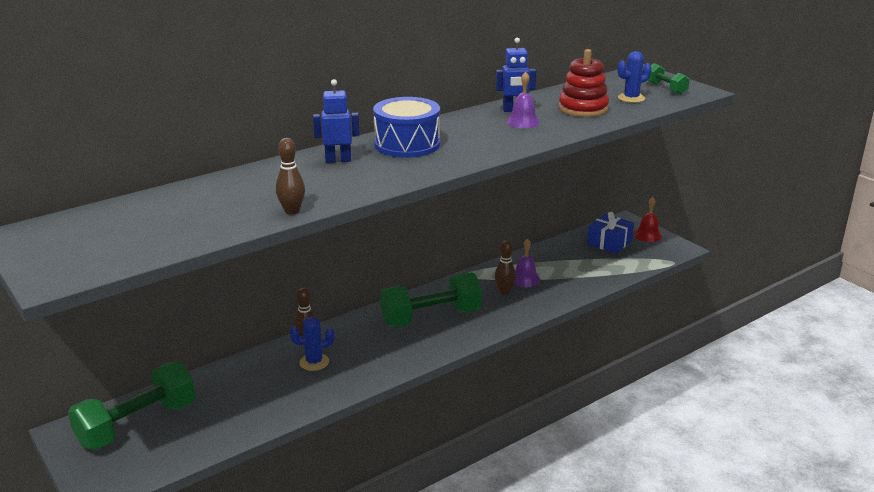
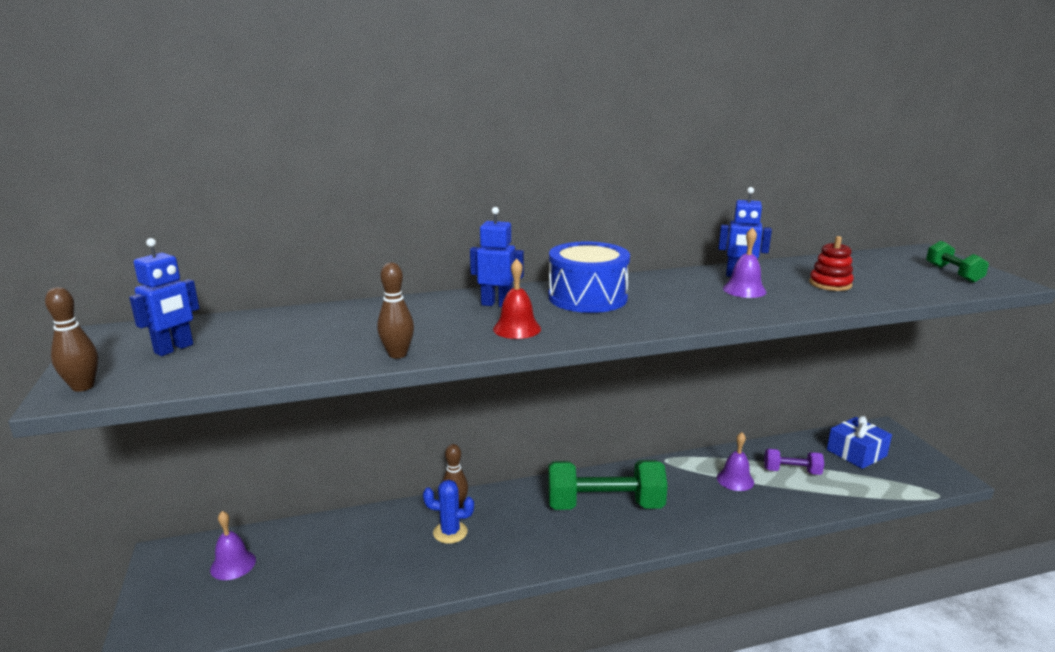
camera: 20 degrees right, 5 degrees down
green dumbbell [68,362,196,450] -> purple bell [210,511,256,580]
brown bowling pin [495,240,516,294] -> brown bowling pin moved to [45,287,98,392]
red stacking toy [559,49,609,117] -> red stacking toy [809,236,854,291], size x0.65
blue cactus [618,51,651,103] -> none
red bell [634,197,662,242] -> red bell moved to [493,259,541,339]
none -> blue robot [129,238,199,356]
none -> purple dumbbell [764,449,824,475]

